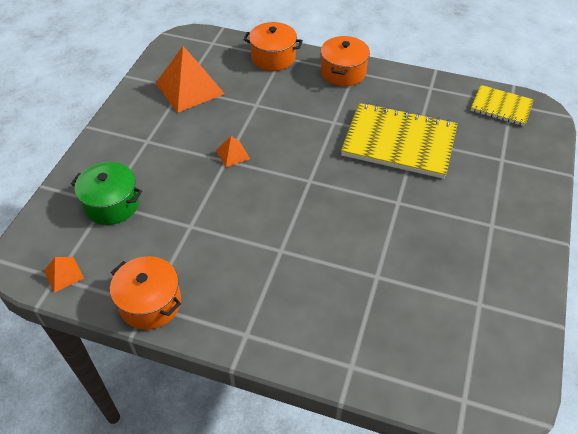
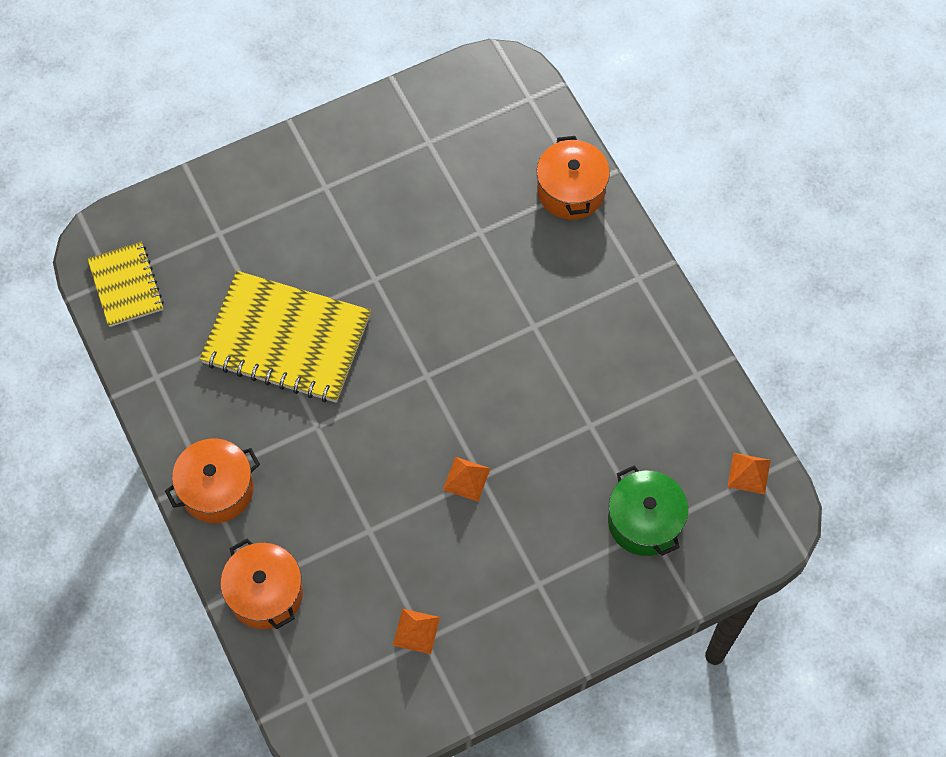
camera: 135 degrees left, 15 degrees up
orange pot [110,256,181,330] -> orange pot moved to [537,136,610,220]
orange pyramid [156,46,225,113] -> orange pyramid [393,609,440,654], size x0.46
yellow notebook [341,102,458,179] -> yellow notebook turned 45 degrees counterclockwise [200,271,371,403]

